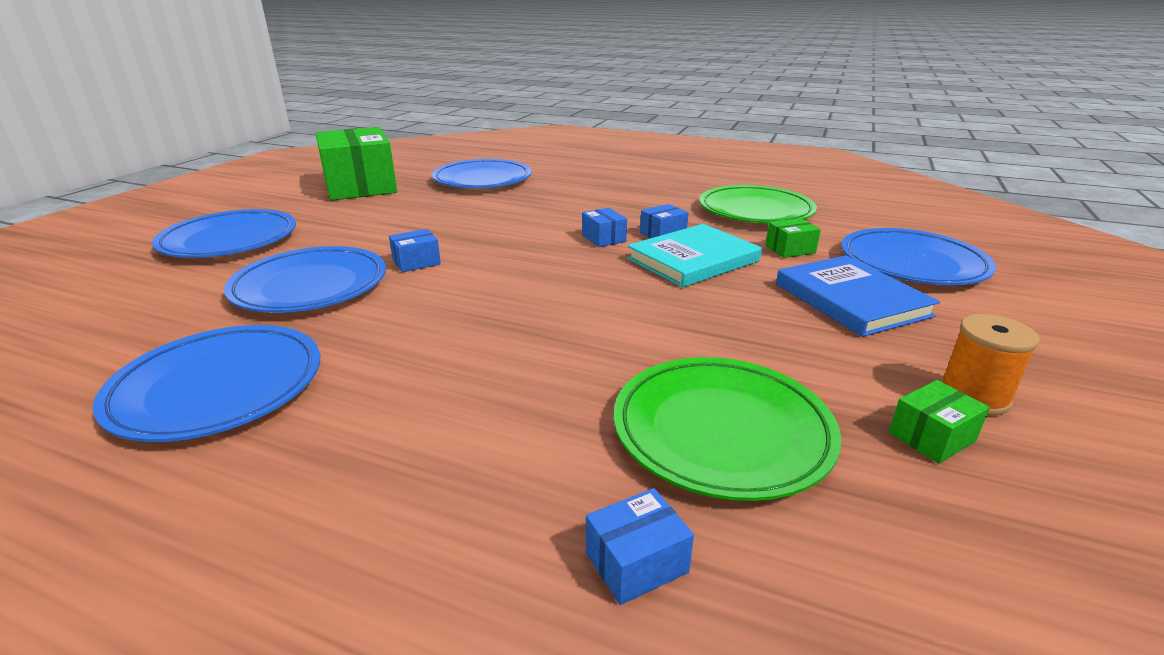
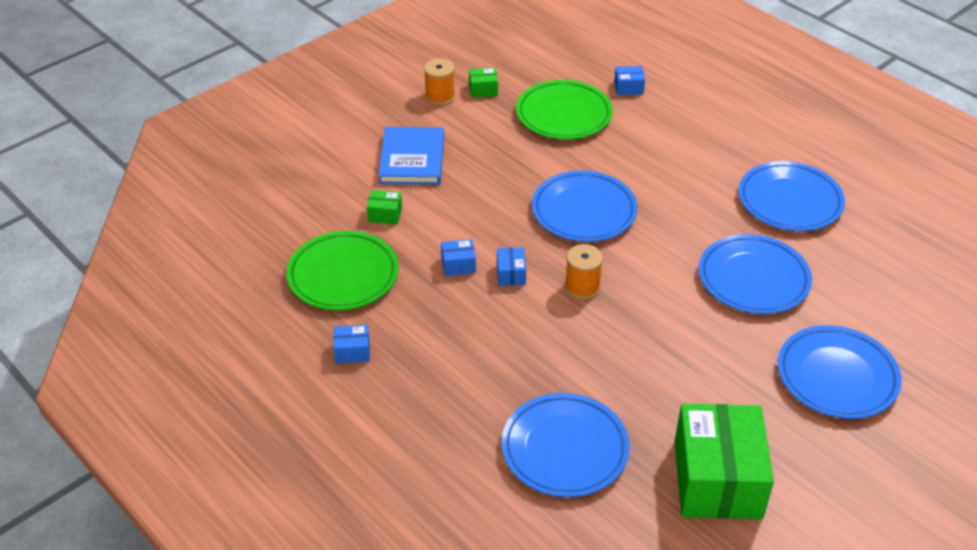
camera: 155 degrees left, 15 degrees up
blue box [389,229,441,272] -> blue box moved to [334,325,370,364]
turquoise book [627,224,762,287] -> none
blue plate [841,228,996,285] -> blue plate moved to [532,171,638,242]
none -> orange spool [565,244,603,300]

